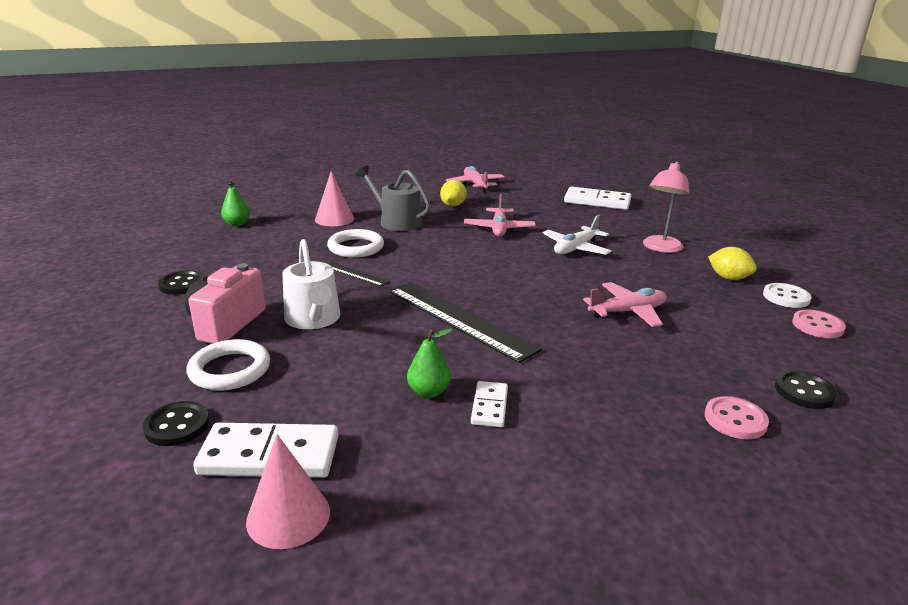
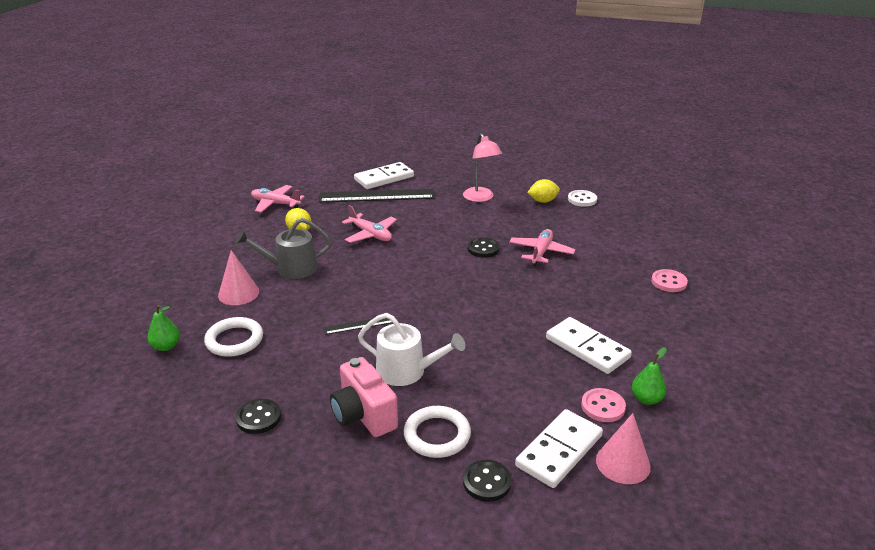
camera: 50 degrees left, 5 degrees up
white ring [327,229,384,258] -> white ring moved to [204,317,263,357]
black ruler [389,282,542,363] -> black ruler moved to [319,189,435,203]
green pear [407,328,453,398] -> green pear moved to [632,347,667,405]
white domino [471,381,508,427] -> white domino [546,317,632,374], size x1.80
white plane [543,215,612,255] -> none
black button [775,370,838,409] -> black button moved to [467,237,500,258]
pink button [792,309,846,338] -> pink button moved to [581,388,626,422]

